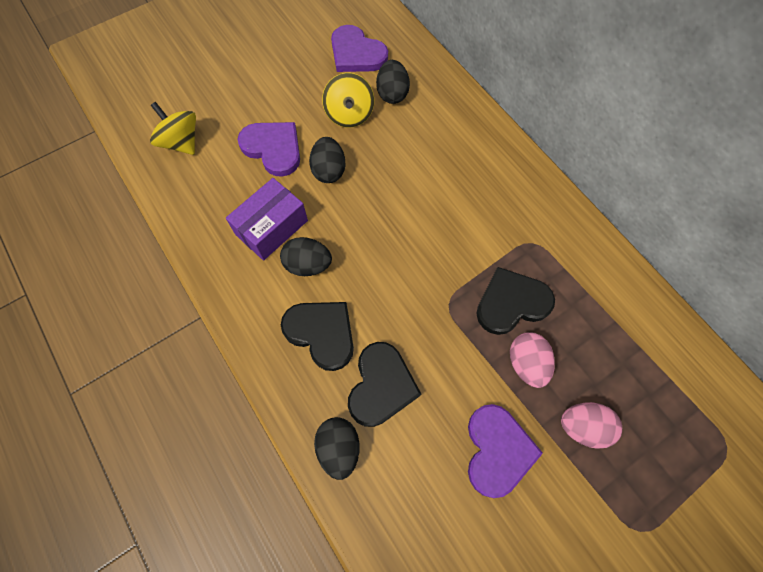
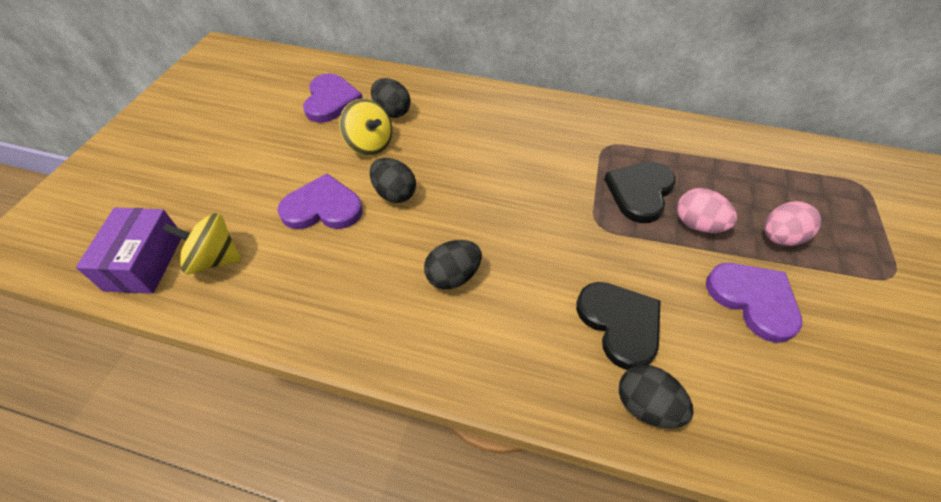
camera: 40 degrees left, 15 degrees down
purple box [226,178,308,260] -> purple box moved to [76,208,181,294]
black heart [281,302,354,371] -> none
purple heart [331,25,388,72] -> purple heart turned 90 degrees counterclockwise [303,73,363,123]

